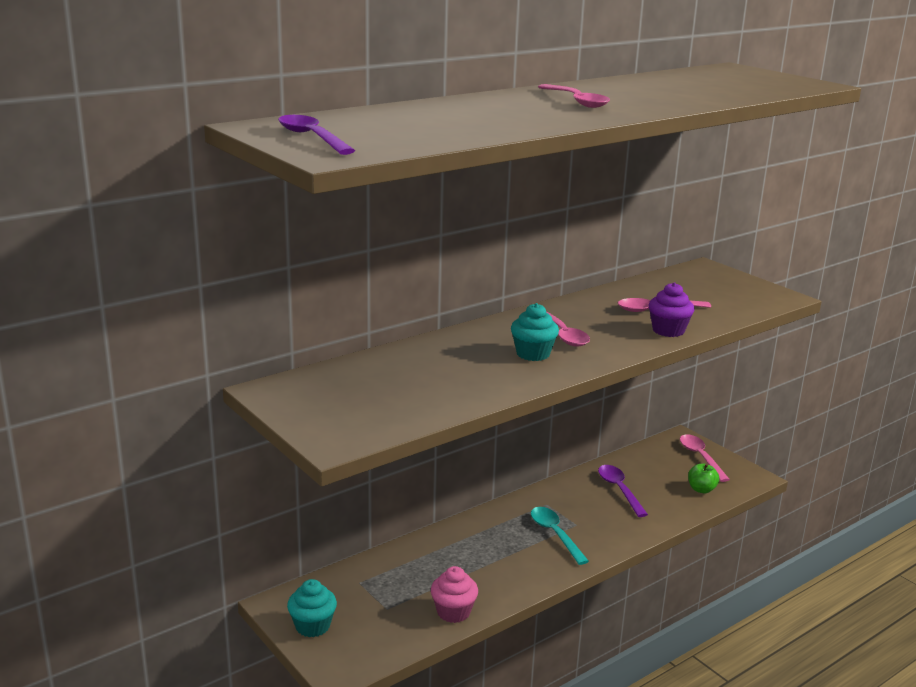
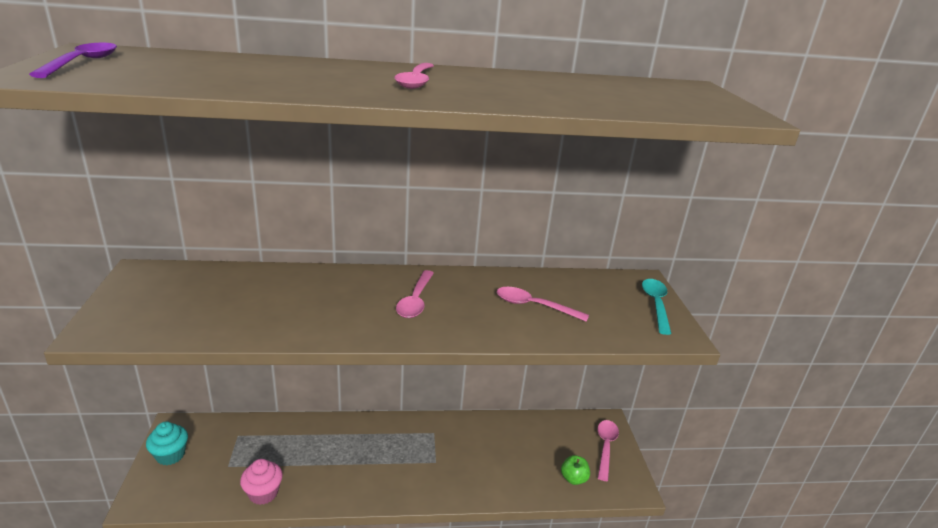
camera: 30 degrees right, 5 degrees up
turquoise cupcake [511,303,559,361] -> none
turquoise spoon [531,507,589,565] -> turquoise spoon moved to [642,279,671,335]
purple spoon [598,465,648,517] -> none
purple cupcake [648,282,694,337] -> none

